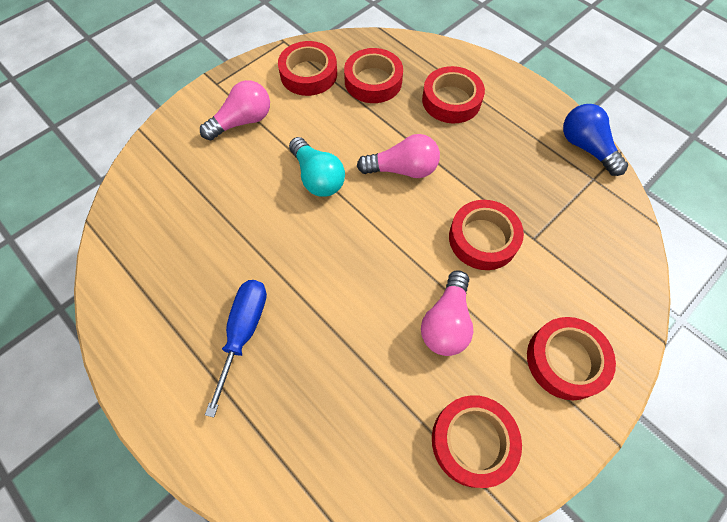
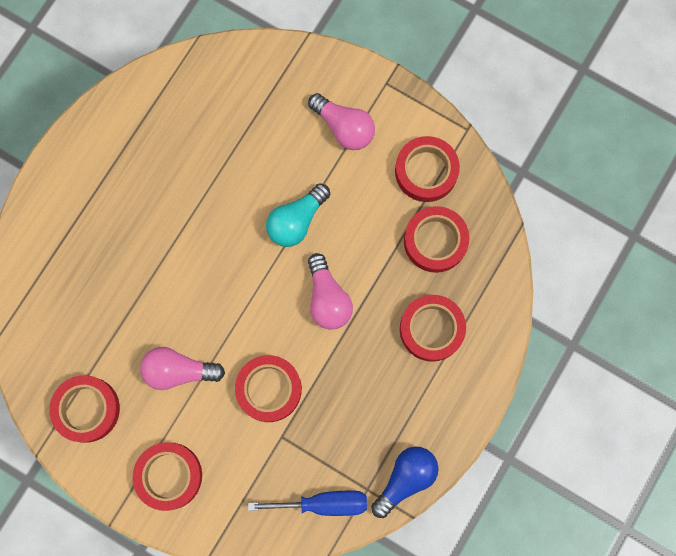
camera: 75 degrees right, 15 degrees up
blue screwdriver [205,280,267,417] -> blue screwdriver moved to [248,490,367,516]

